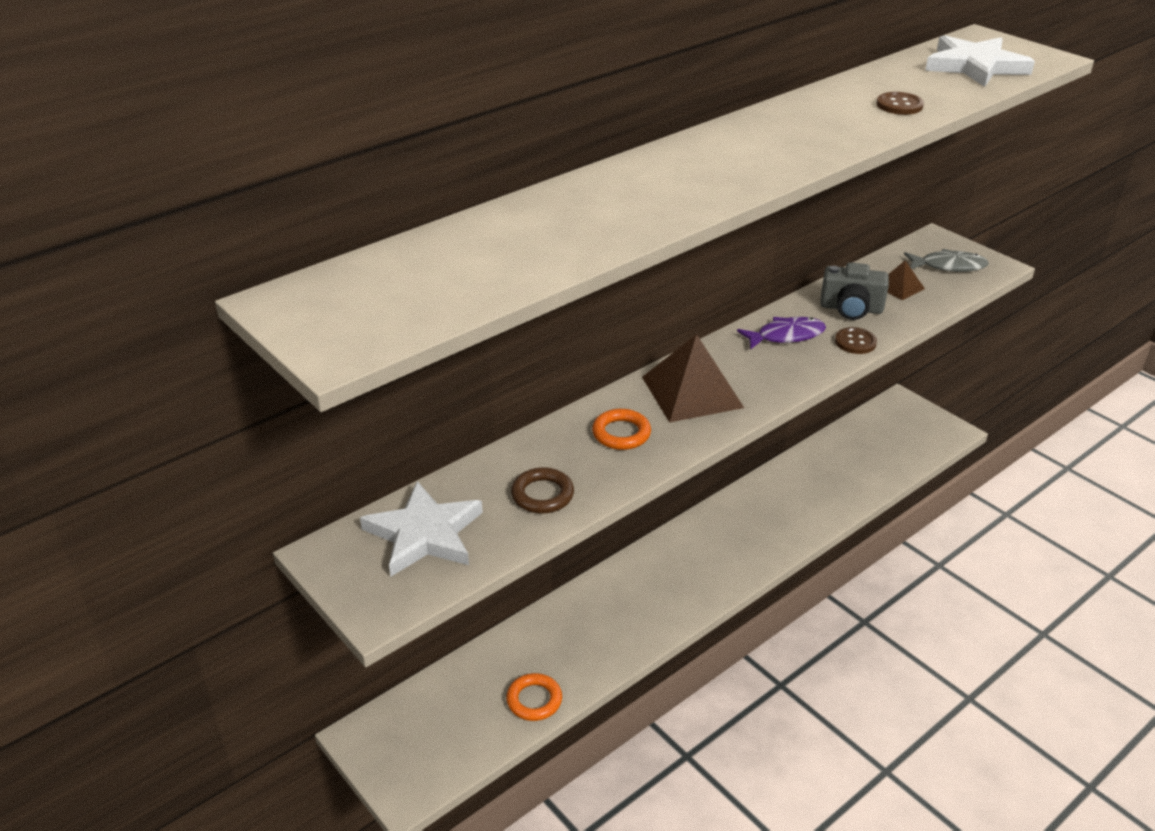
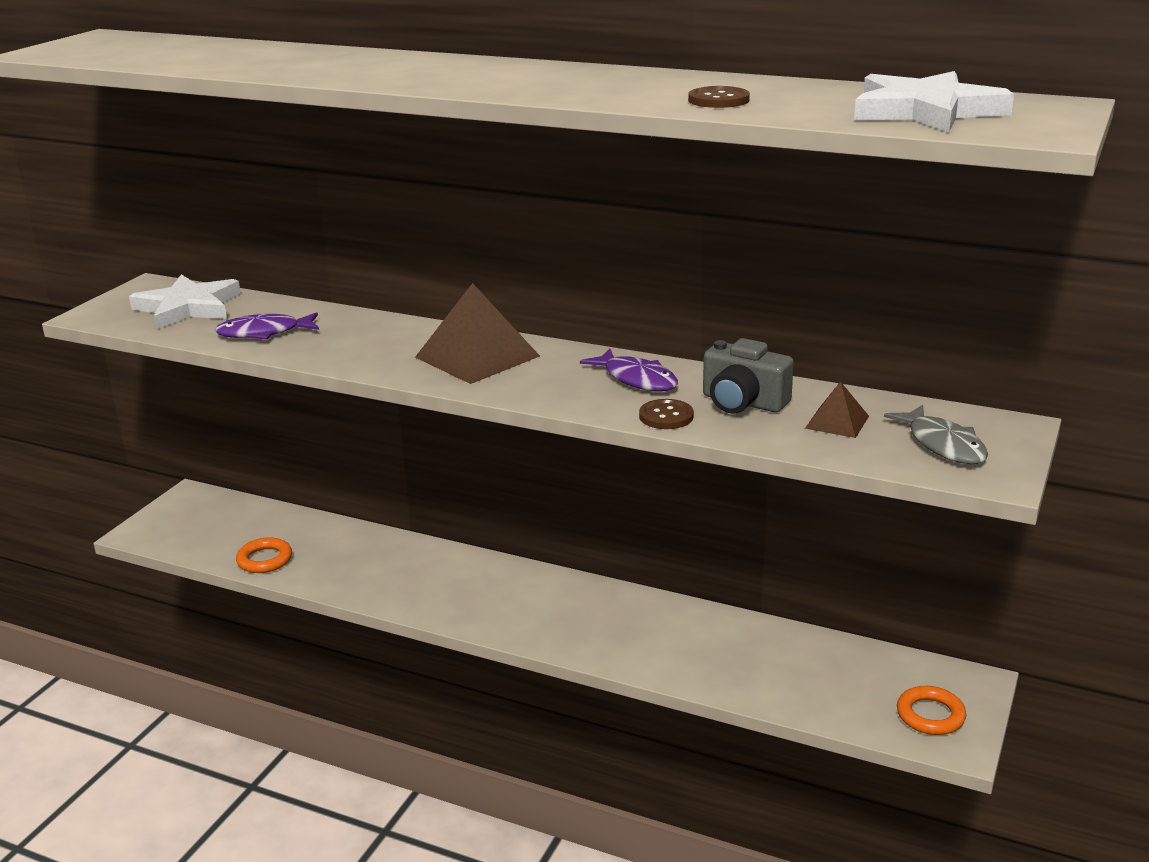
camera: 65 degrees right, 10 degrees down
brown ring [511,467,574,514] -> purple fish [215,312,319,340]
orange ring [592,409,651,450] -> orange ring moved to [897,686,966,735]
grey camera [820,262,889,320] -> grey camera turned 45 degrees counterclockwise [703,338,794,414]

